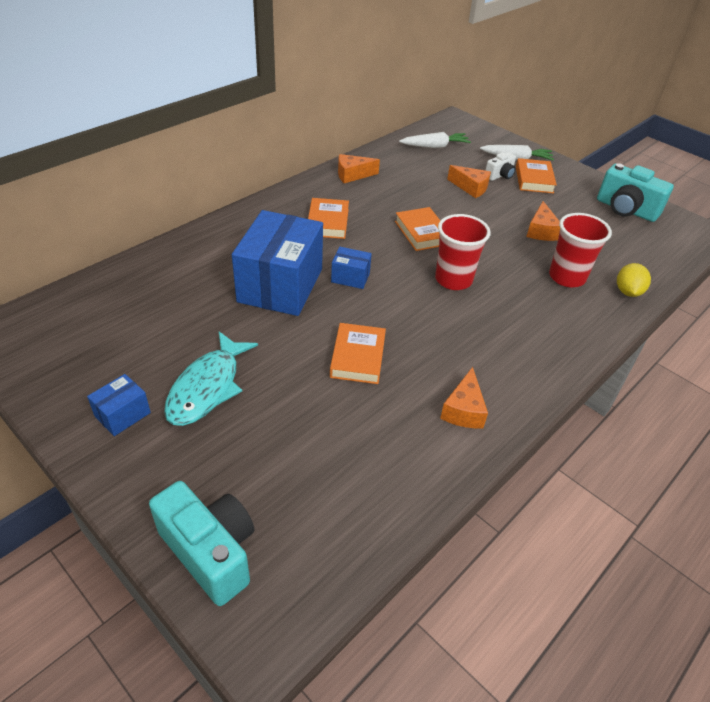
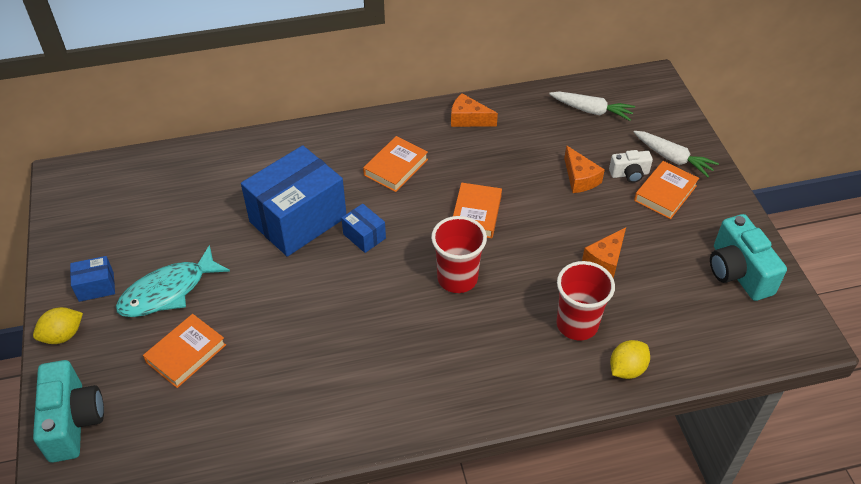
camera: 35 degrees right, 5 degrees up
orange book [330,323,386,384] -> orange book moved to [143,314,226,388]
orange cheese [440,367,488,428] -> none
none -> yellow lemon [33,307,83,344]

